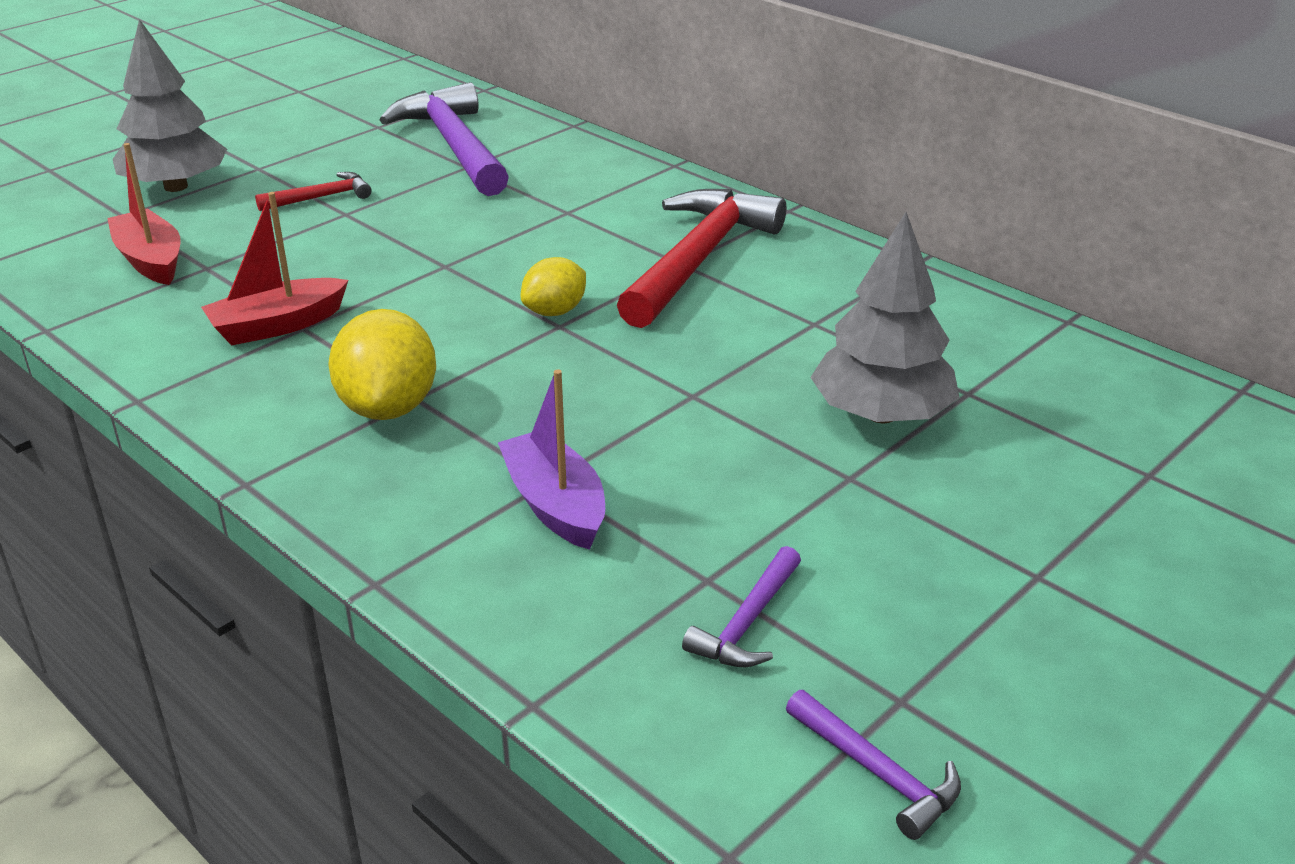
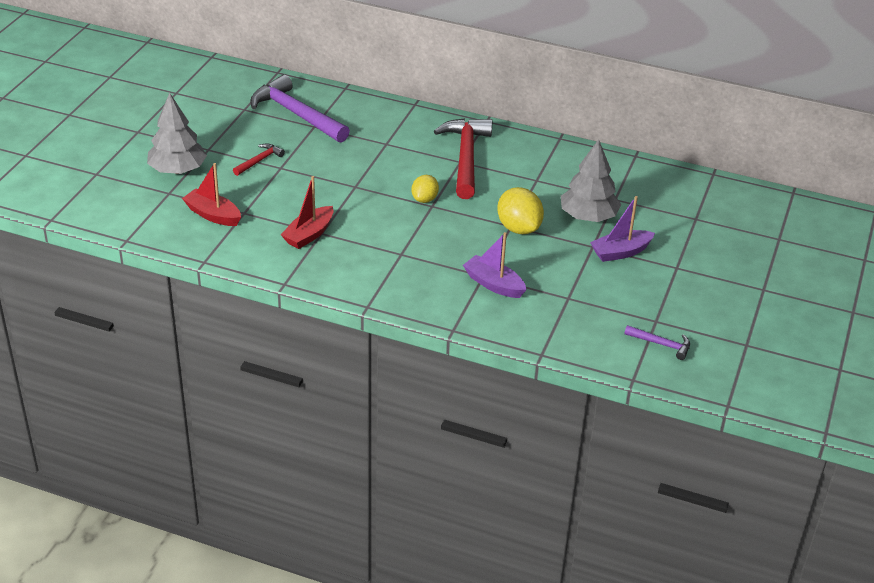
camera: 25 degrees left, 5 degrees up
yellow lemon [328,309,436,420] -> yellow lemon moved to [497,187,544,234]
purple hammer [682,546,801,667] -> none
none -> purple boat [590,196,655,262]

